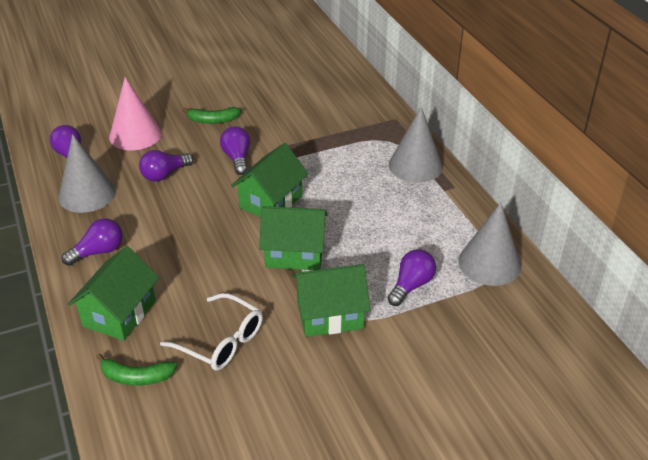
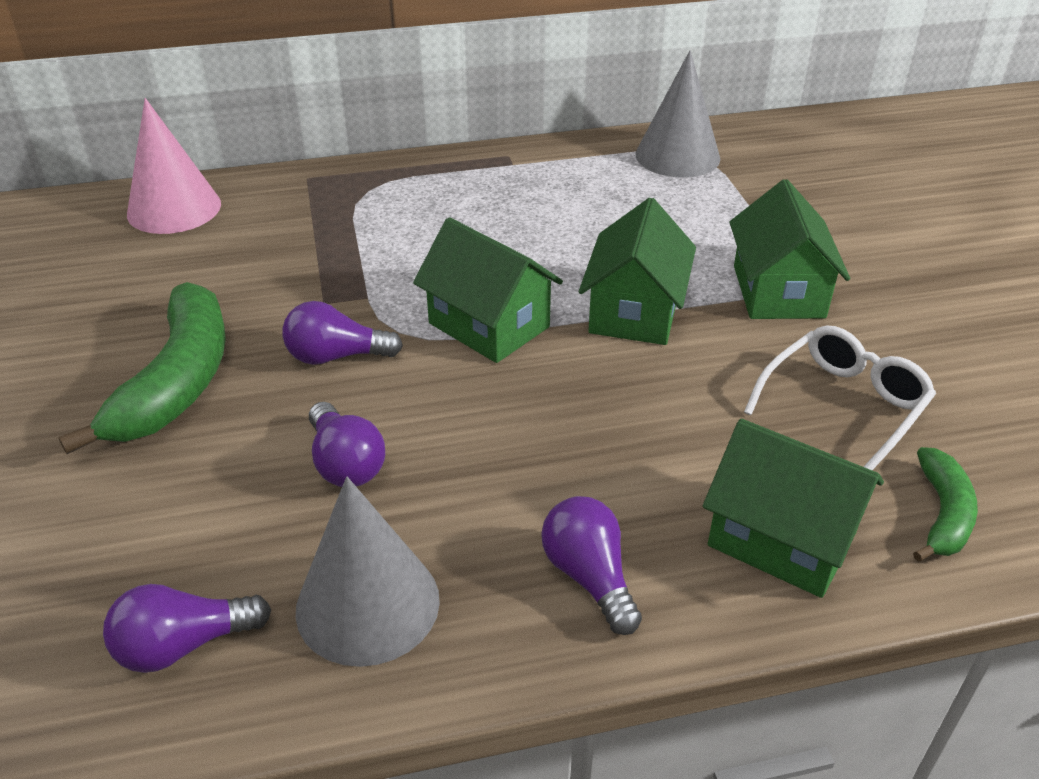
camera: 80 degrees left, 0 degrees up
pink cone [109,77,162,150] -> pink cone moved to [127,98,221,234]
green banana [182,107,241,124] -> green banana [59,282,226,454], size x1.87
purple light bulb [387,249,436,306] -> none
grey cone [389,107,443,182] -> none

